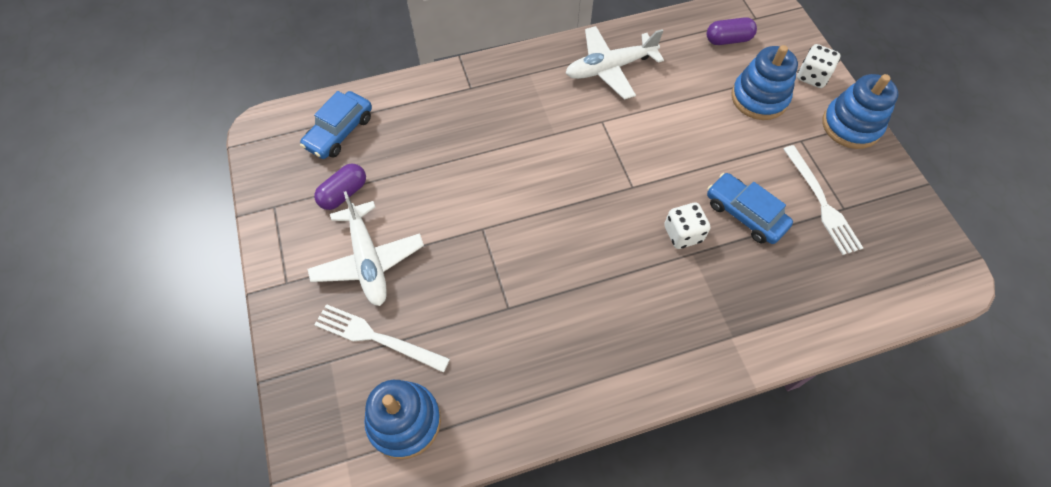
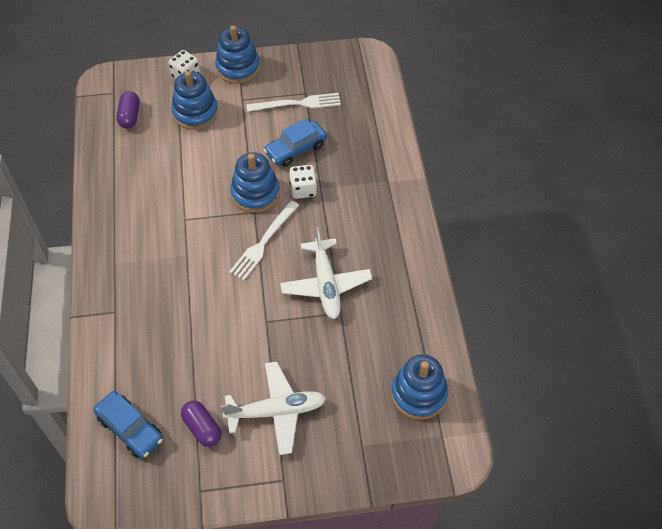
camera: 80 degrees left, 5 degrees down
white fork [314,304,450,373] -> white fork moved to [229,200,299,280]
white plane [566,26,664,100] -> white plane moved to [280,227,372,319]
none -> blue stacking toy [230,152,280,213]

